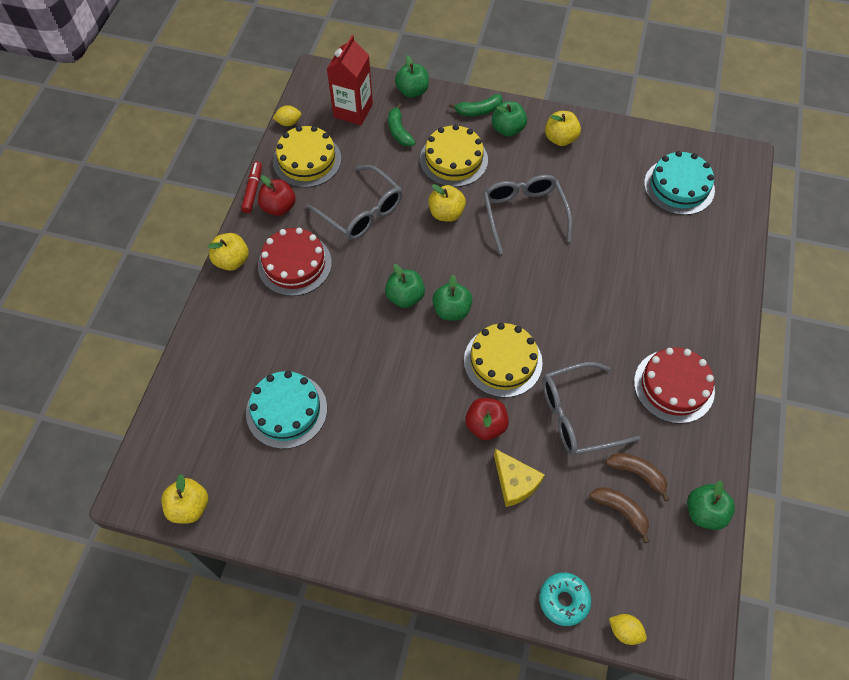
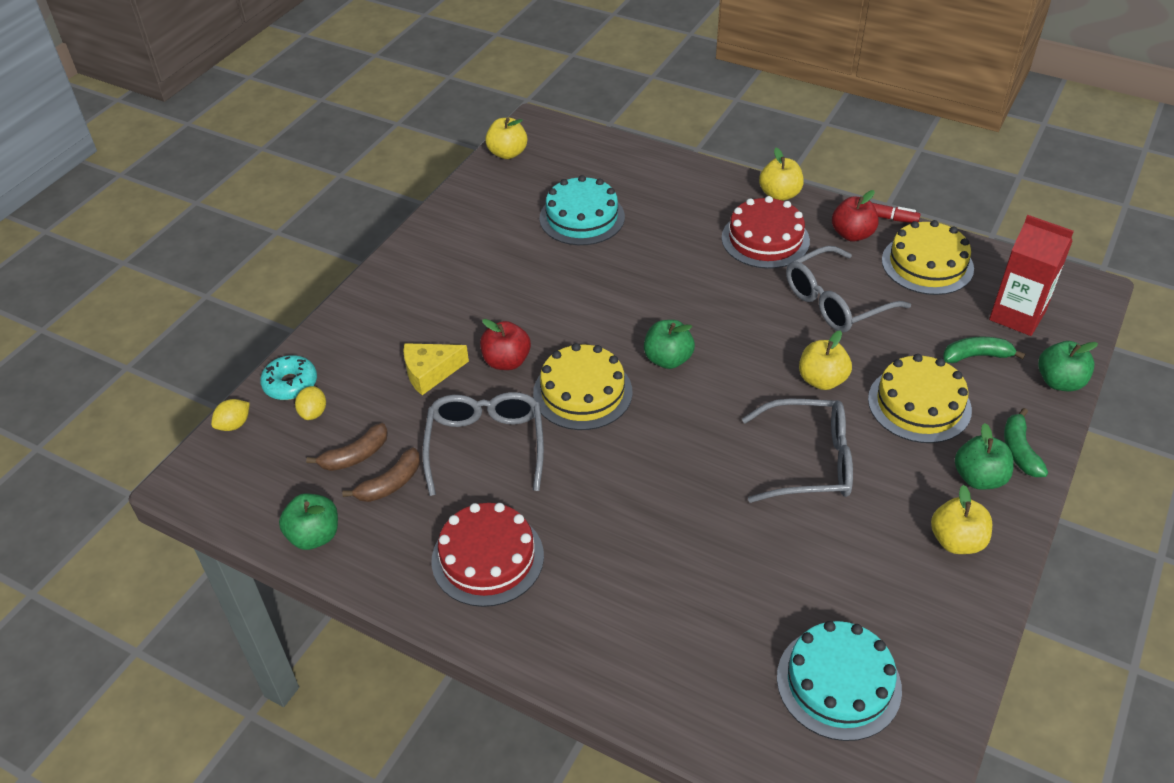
camera: 105 degrees right, 15 degrees down
yellow lemon [273,105,301,126] -> yellow lemon moved to [295,386,326,420]
green apple [385,264,425,308] -> none

